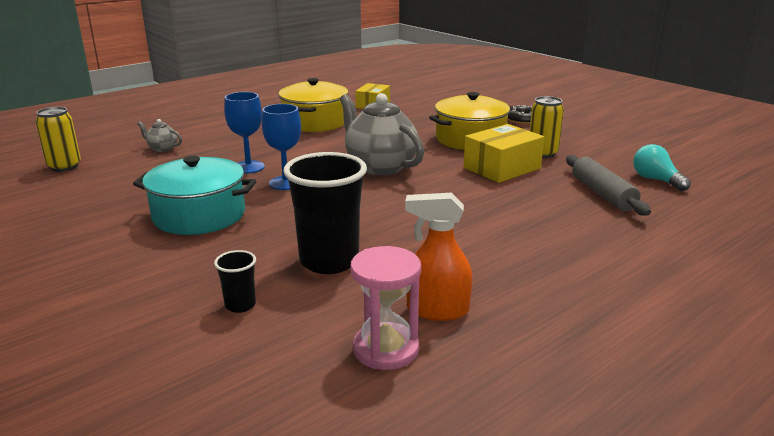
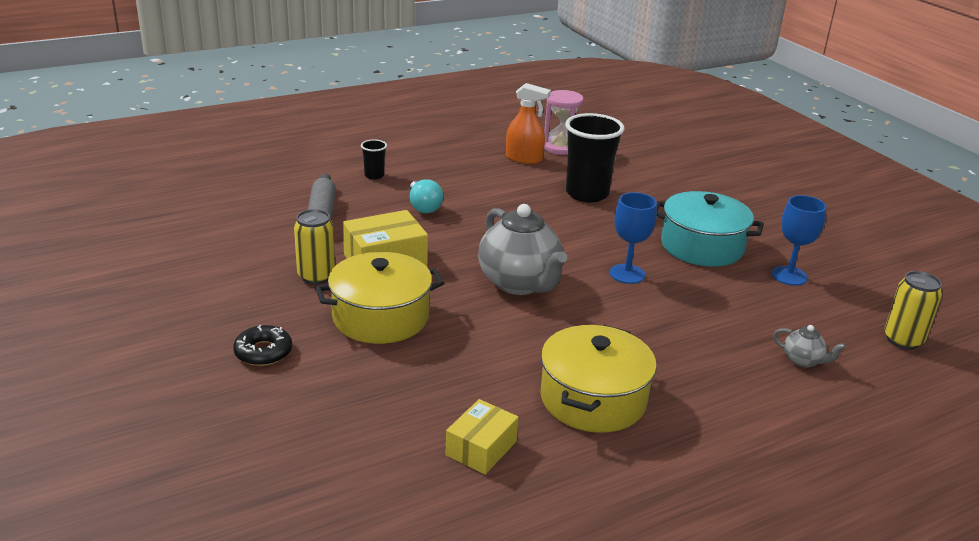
camera: 170 degrees left, 5 degrees up
black cup [214,250,256,313] -> black cup moved to [361,139,387,180]
blue goblet [224,92,265,174] -> blue goblet moved to [771,195,826,286]
turquoise light bulb [633,144,691,191] -> turquoise light bulb moved to [410,179,444,213]

